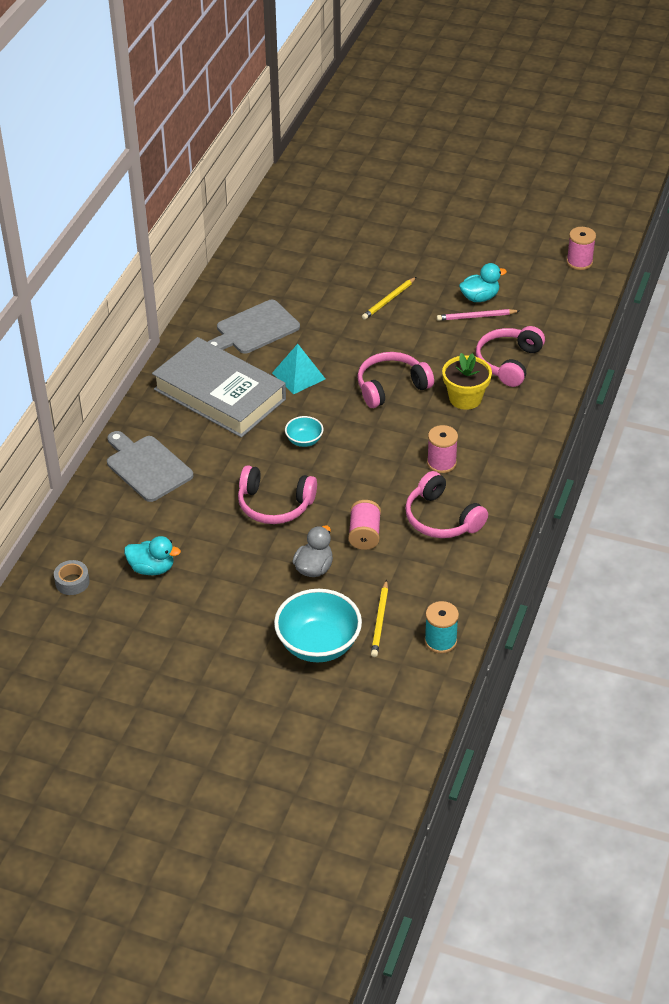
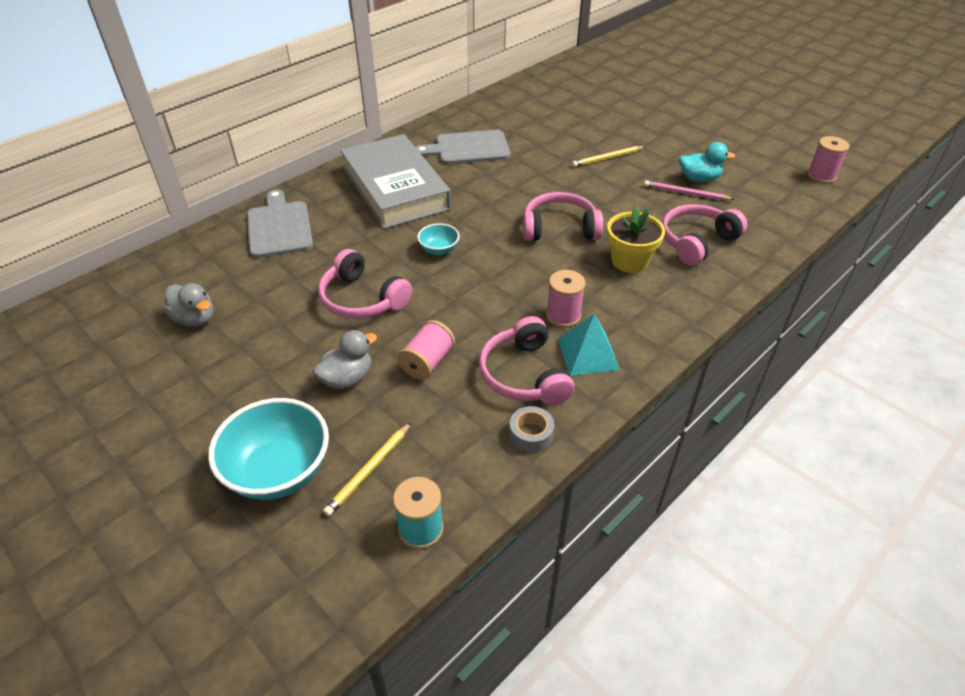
camera: 25 degrees right, 0 degrees up
grey tape [54,560,90,595] -> grey tape moved to [509,406,554,453]
turquoise duck [124,536,181,575] -> grey duck [164,283,214,327]
turquoise pyramid [272,344,325,394] -> turquoise pyramid moved to [558,313,620,376]

